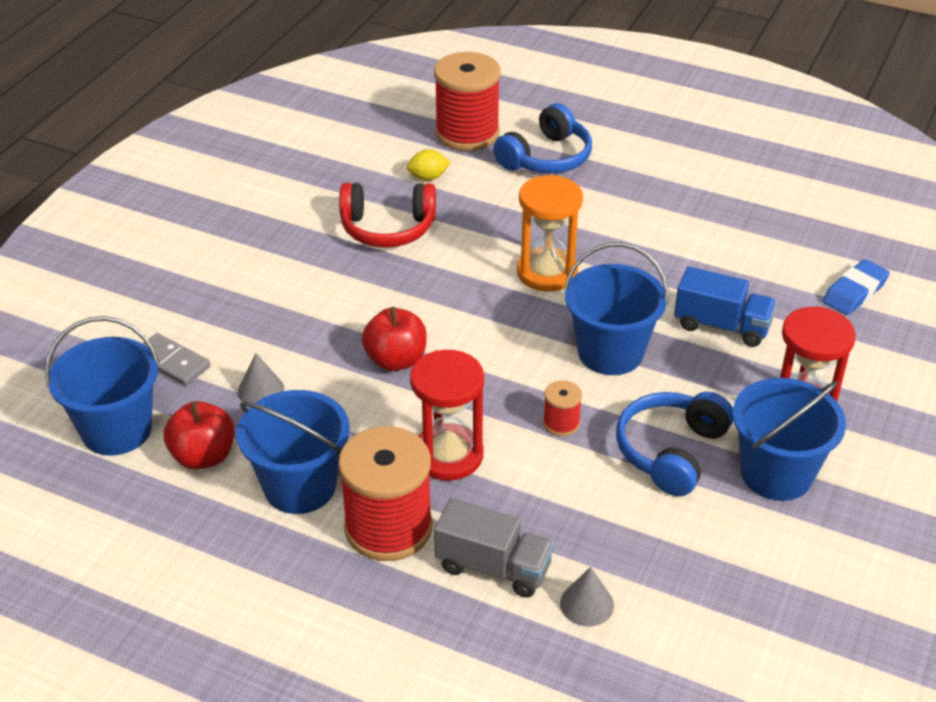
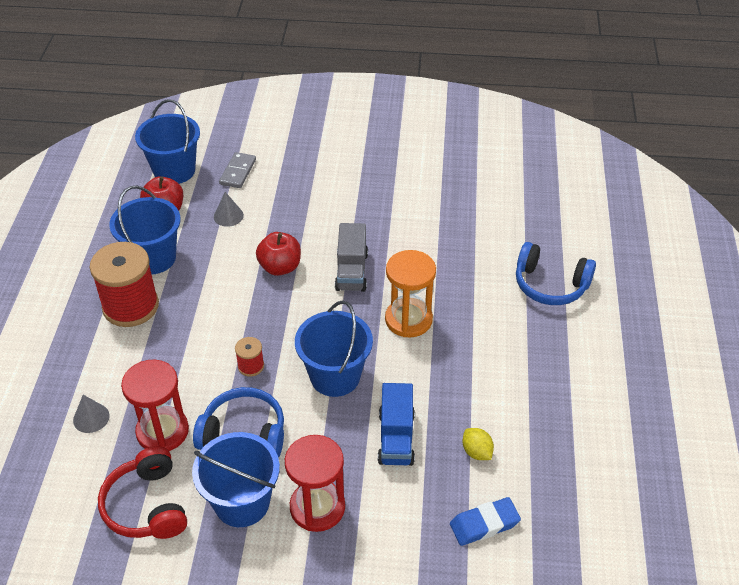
camera: 70 degrees right, 5 degrees up
red headphones [339,183,436,248] -> red headphones moved to [98,446,187,539]
yellow lemon [407,149,451,181] -> yellow lemon moved to [462,428,494,460]
red hourglass [410,350,484,481] -> red hourglass moved to [121,360,189,451]
red spool [434,52,501,151] -> none
grey truck [434,498,554,598] -> grey truck moved to [335,223,368,292]
blue eraser [822,259,890,315] -> blue eraser turned 45 degrees counterclockwise [450,497,521,546]

